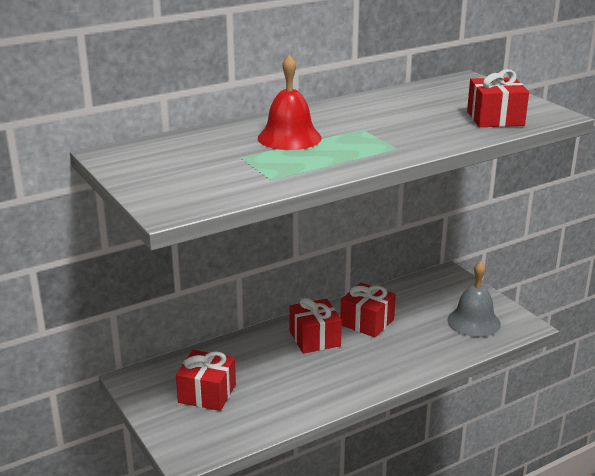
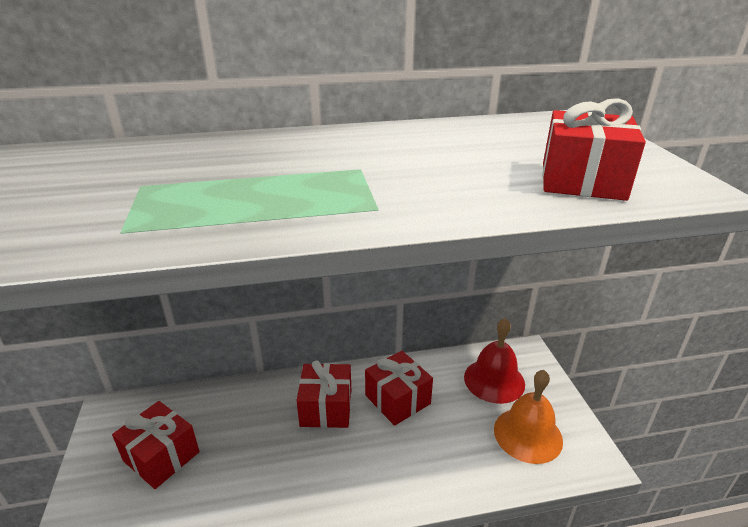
camera: 20 degrees right, 5 degrees up
red bell [258,55,322,150] -> red bell moved to [464,318,525,404]
grey bell [447,261,501,337] -> orange bell [494,370,563,464]

